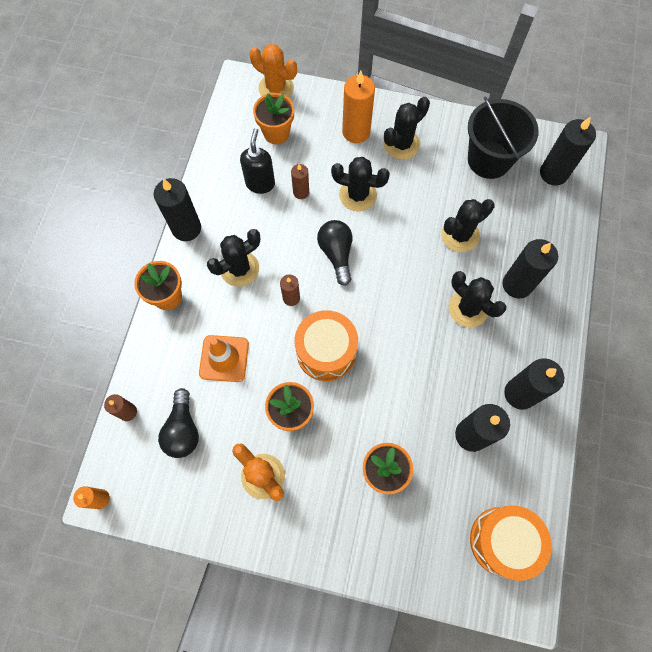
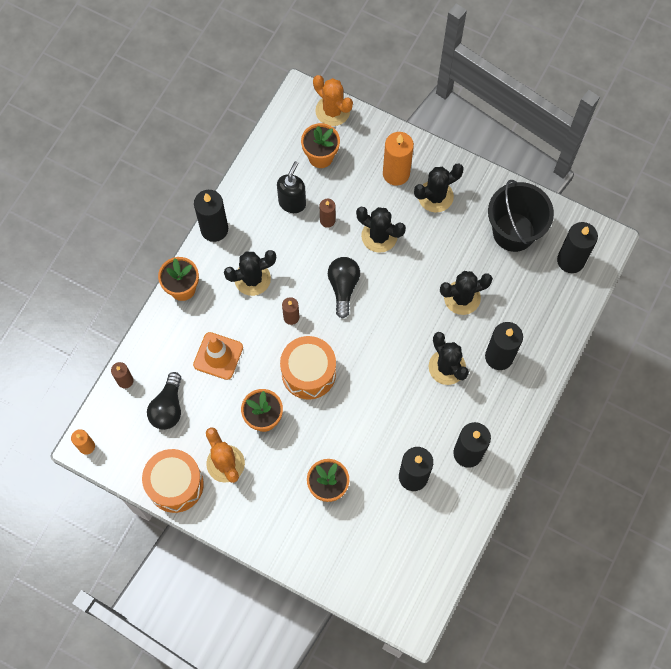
camera: 15 degrees right, 0 degrees up
orange drum [470,505,552,581] -> orange drum moved to [142,449,204,513]

